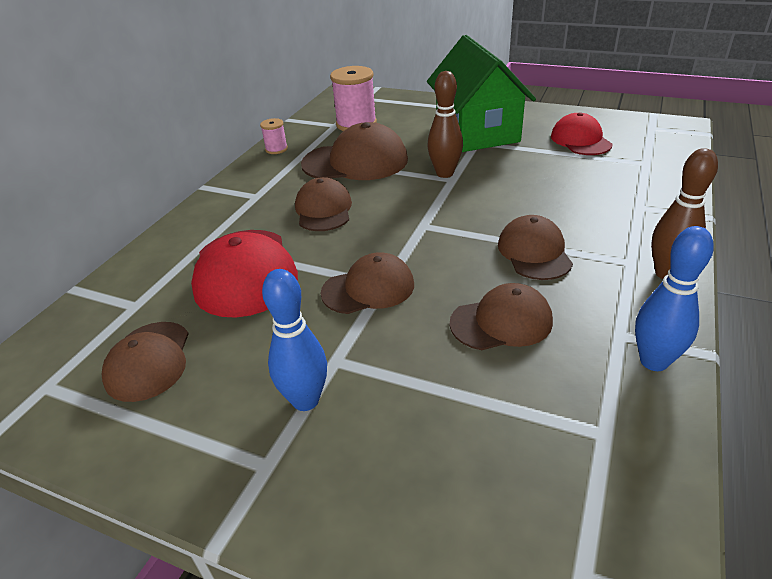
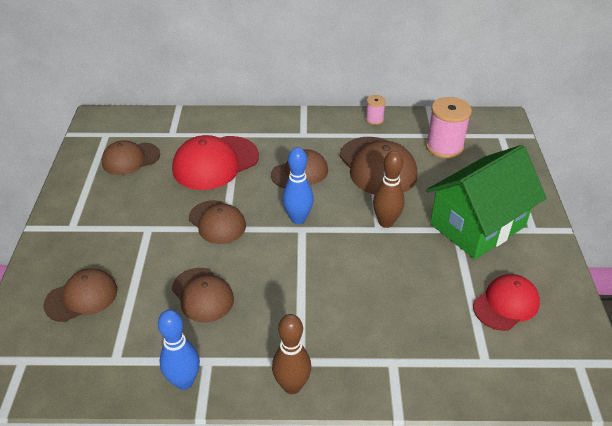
camera: 65 degrees right, 5 degrees up
blue bowling pin [262,269,327,411] -> blue bowling pin moved to [282,147,313,224]
brown cap [498,215,573,280] -> brown cap moved to [43,268,117,322]

